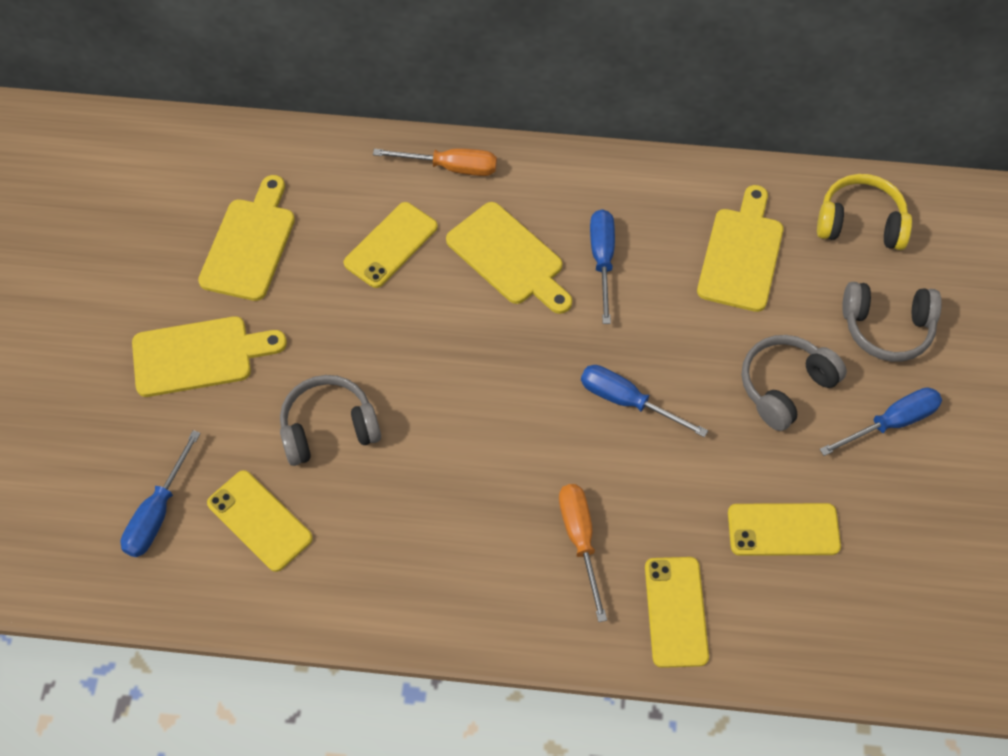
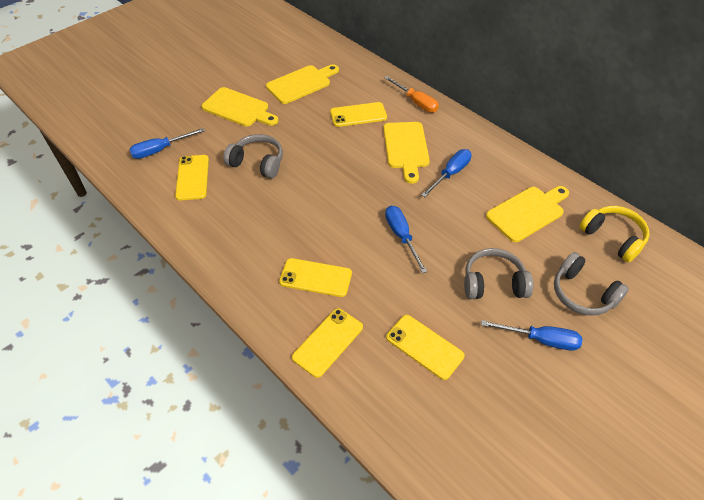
camera: 40 degrees right, 10 degrees down
orange screwdriver [559,484,607,622] -> yellow phone [279,258,352,297]

